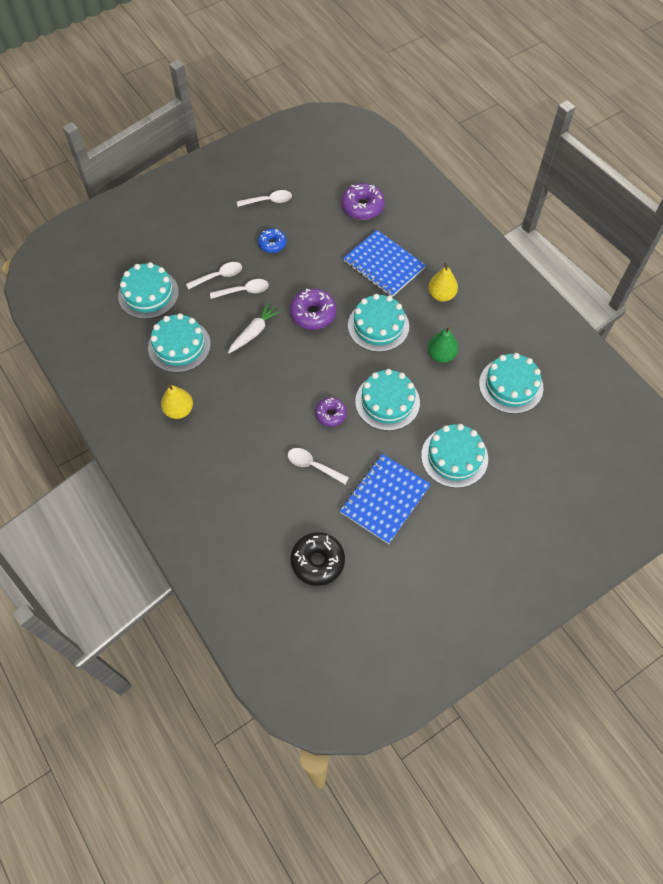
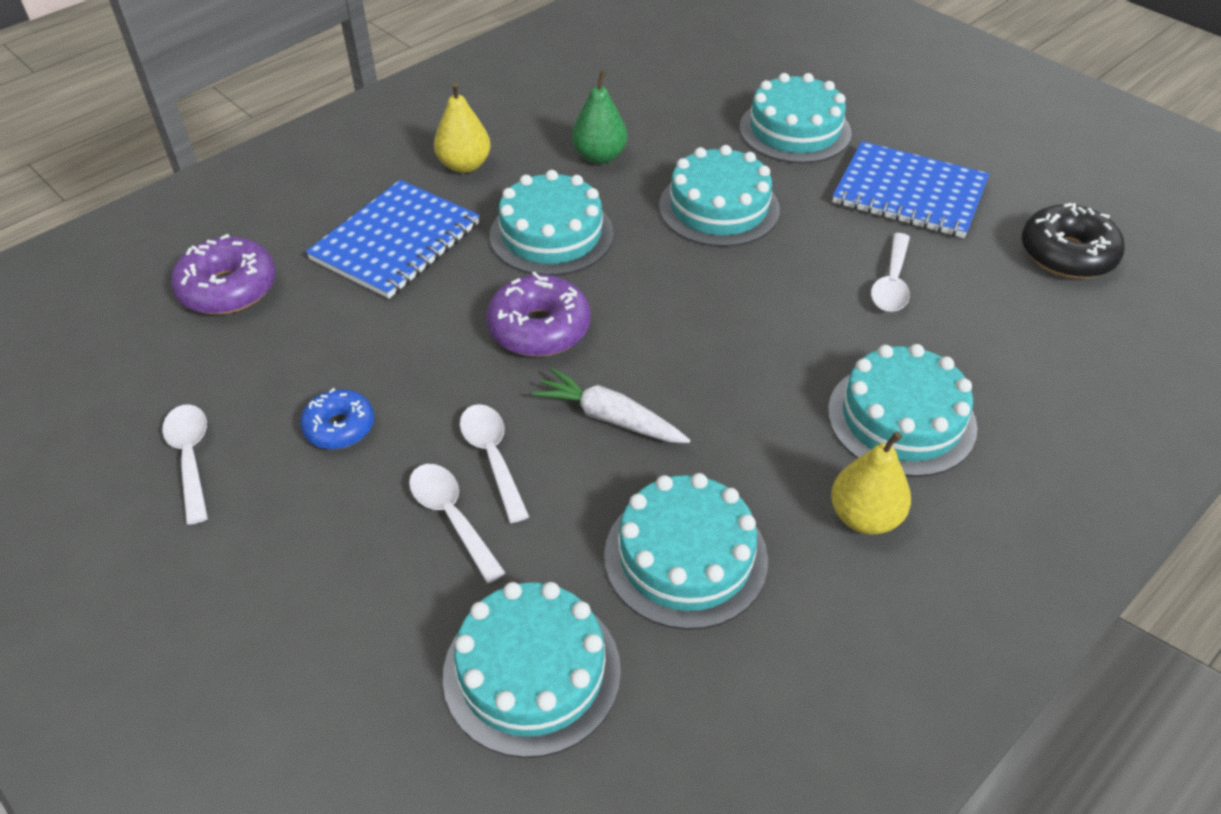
camera: 100 degrees left, 15 degrees down
purple donut [315,397,347,427] -> none
turquoise cake [479,353,543,414] -> turquoise cake moved to [828,344,977,477]

